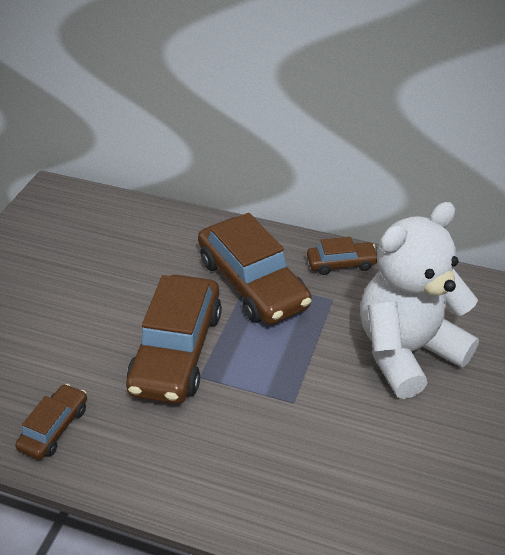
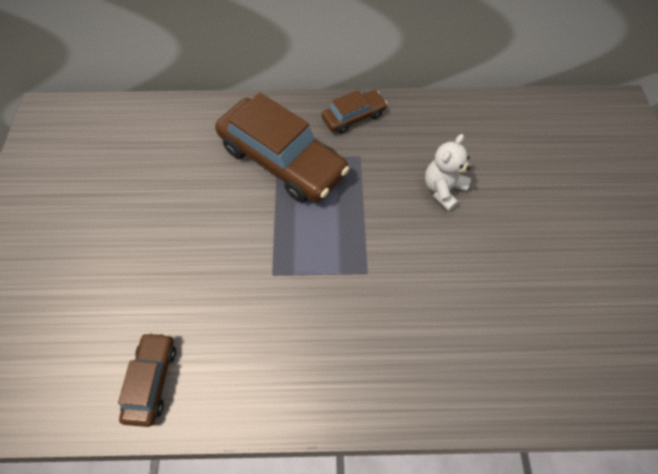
camera: 20 degrees left, 20 degrees up
brown car [126,275,222,404] -> none
white teddy bear [360,202,479,399] -> white teddy bear [425,134,471,211], size x0.45

